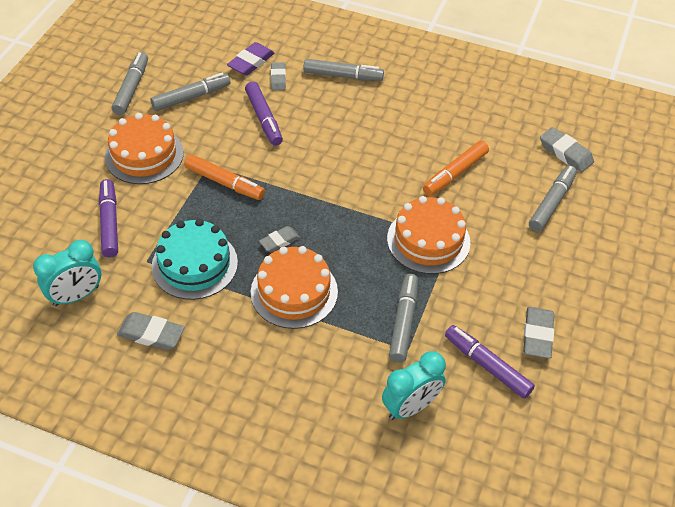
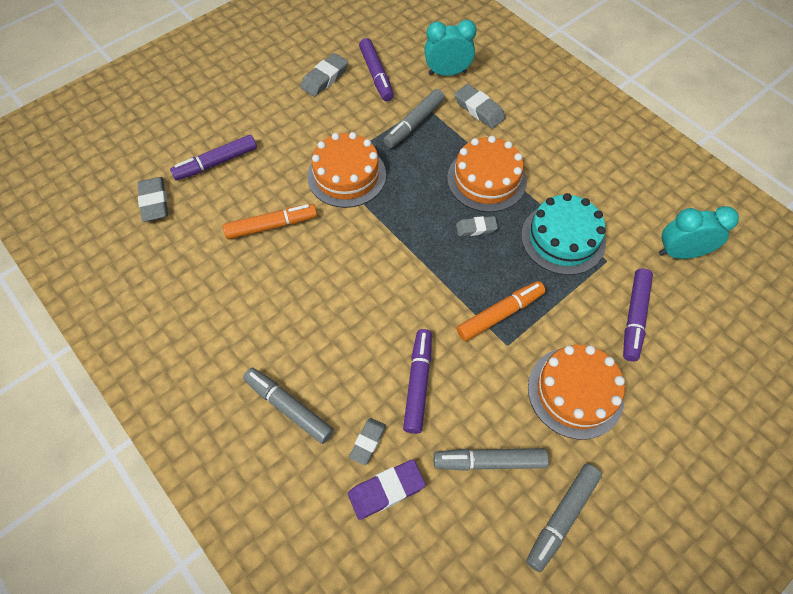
camera: 150 degrees left, 10 degrees up
grey eraser [117,312,185,350] -> grey eraser moved to [454,84,506,129]
orange marker [184,154,265,200] -> orange marker turned 90 degrees clockwise [457,281,546,341]
grey marker [529,165,577,232] -> purple marker [170,135,257,181]

